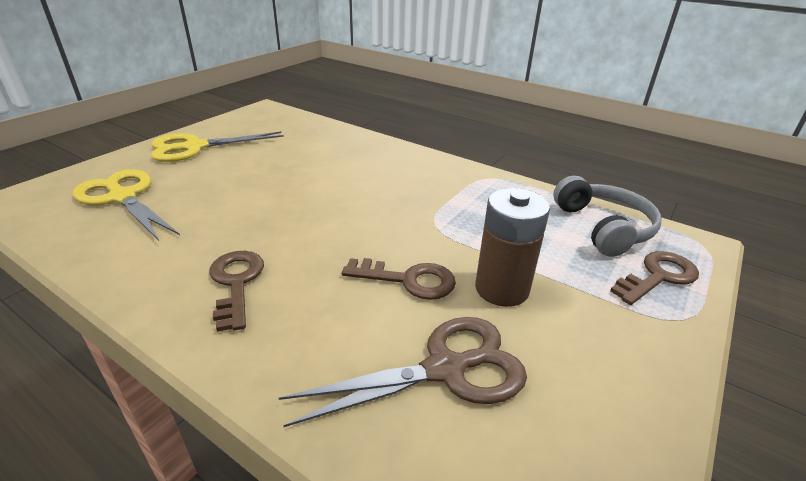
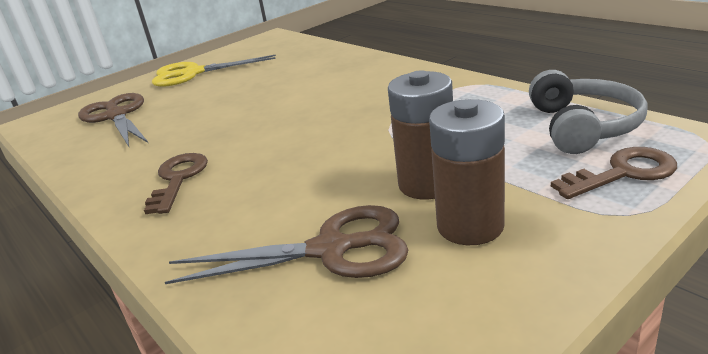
camera: 20 degrees right, 5 degrees down
yellow scissors [72,169,180,241] -> brown scissors [78,93,148,147]
brown key [342,258,456,300] -> none
none -> brown battery [429,99,505,245]

